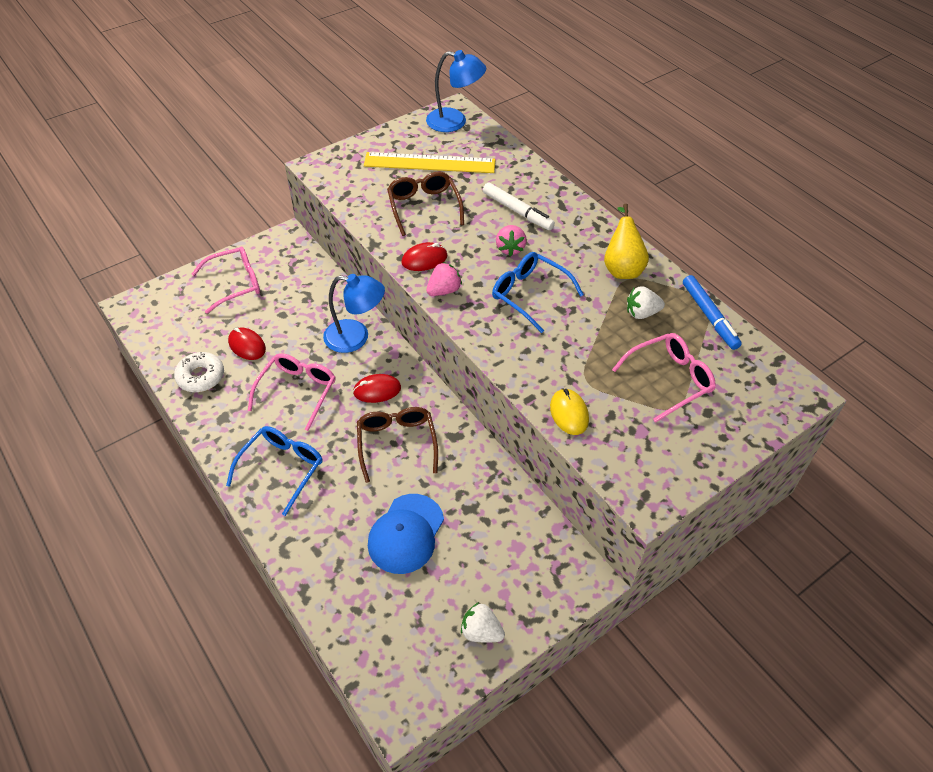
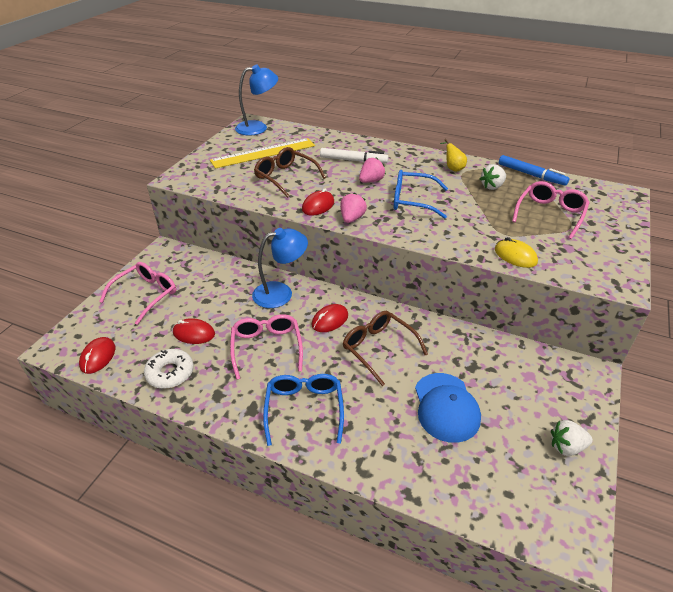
camera: 30 degrees left, 10 degrees down
pink strawberry [496,225,527,256] -> pink strawberry turned 105 degrees counterclockwise [359,157,386,183]
yellow pear [604,204,649,279] -> yellow pear [440,139,467,172], size x0.62
none -> red mouse [79,337,115,374]

